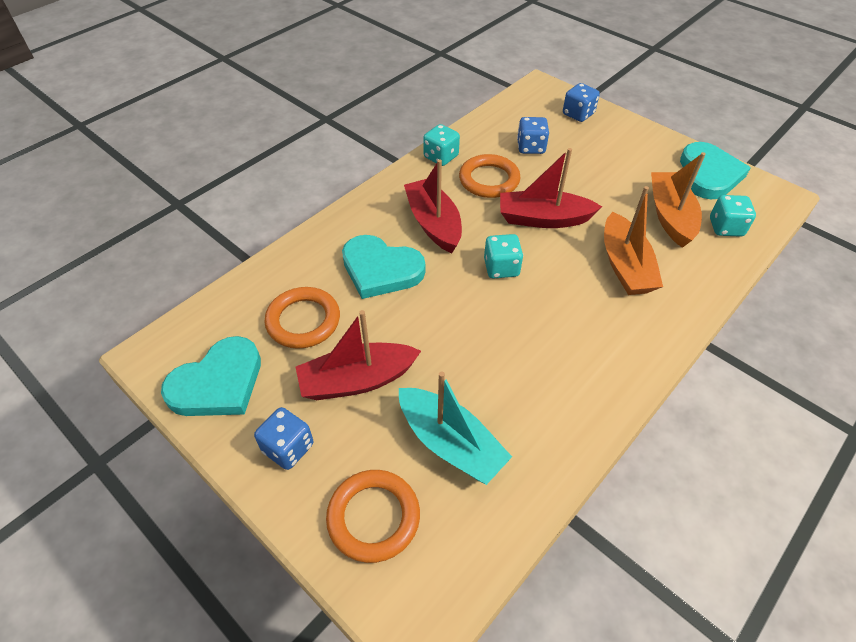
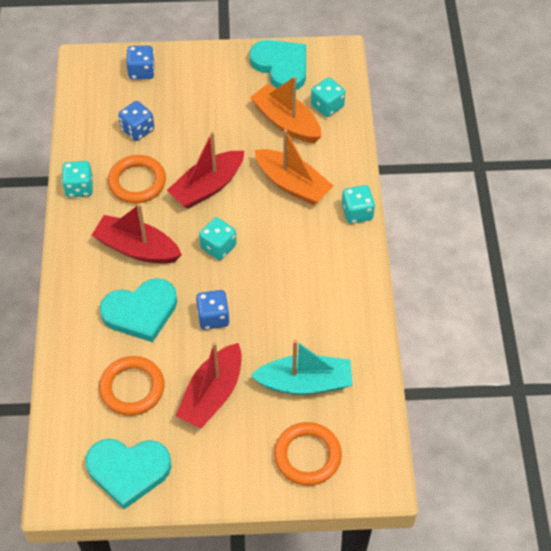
camera: 45 degrees left, 5 degrees up
turquoise heart [161,336,261,416] -> turquoise heart turned 90 degrees clockwise [85,439,172,509]
blue dice [254,407,313,470] -> blue dice moved to [196,290,230,330]
none -> turquoise dice [342,185,375,224]

